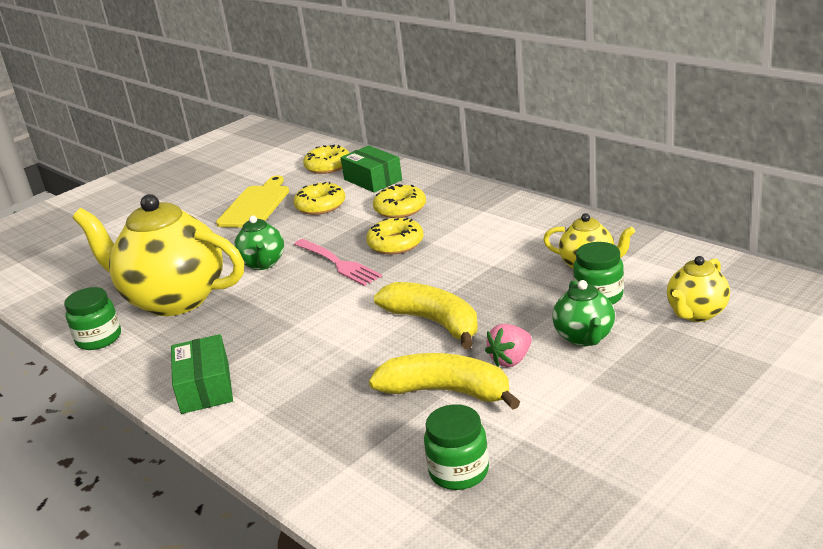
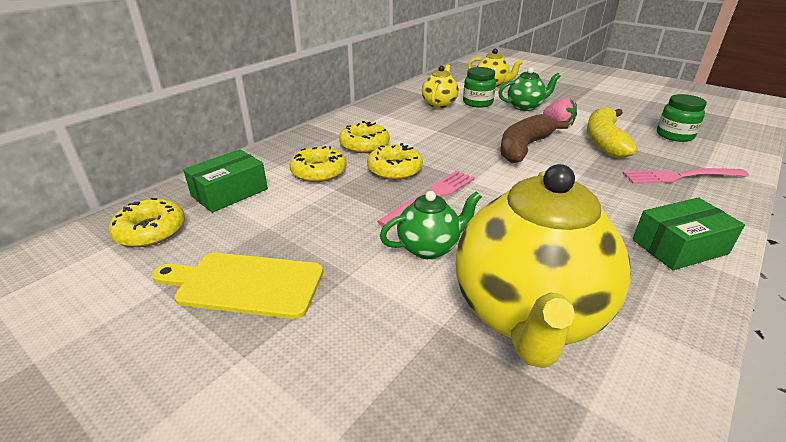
camera: 100 degrees left, 5 degrees up
green jar [64,287,121,350] -> none
yellow donut [293,182,345,215] -> yellow donut moved to [339,121,390,153]
yellow banana [374,282,478,349] -> brown banana [500,114,569,163]
none -> pink fork [623,168,749,184]

